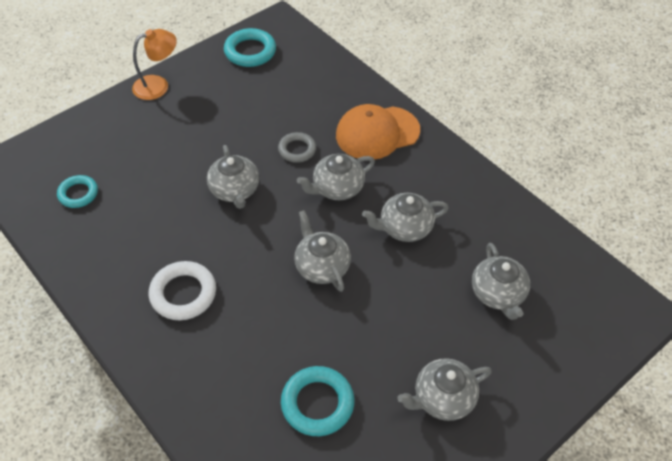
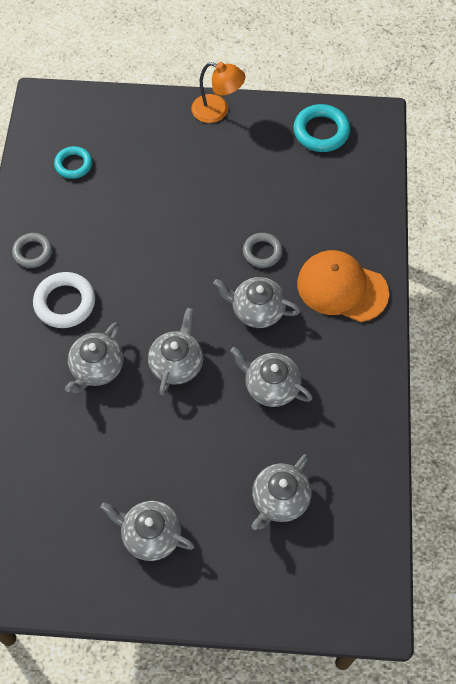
camera: 45 degrees right, 10 degrees up
grey teapot [207,145,260,209] -> grey teapot moved to [65,323,124,393]
turquoise ring [281,366,354,436] -> none
none -> grey ring [12,233,52,268]

